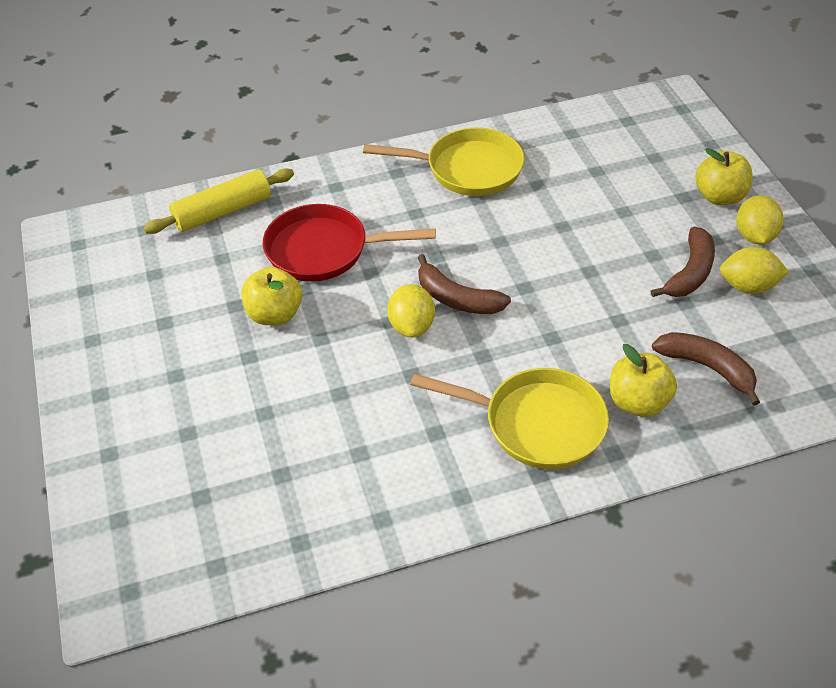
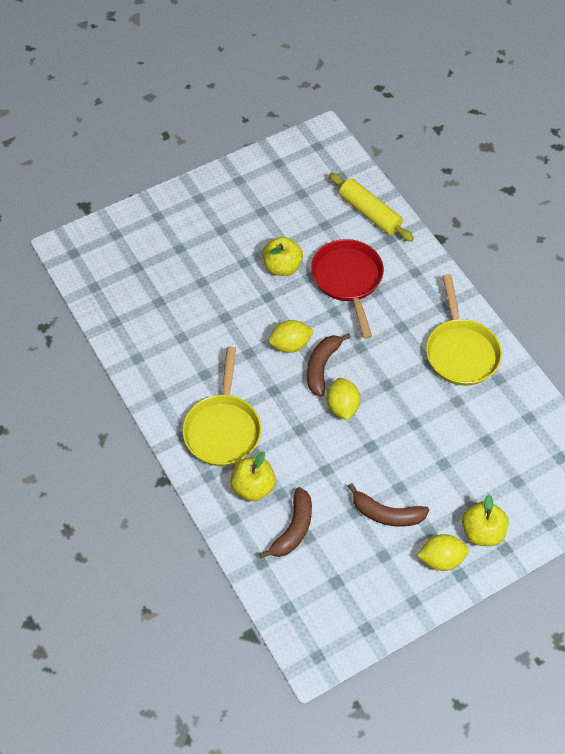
camera: 75 degrees right, 10 degrees up
yellow lemon [720,247,789,294] -> yellow lemon moved to [327,378,360,420]

